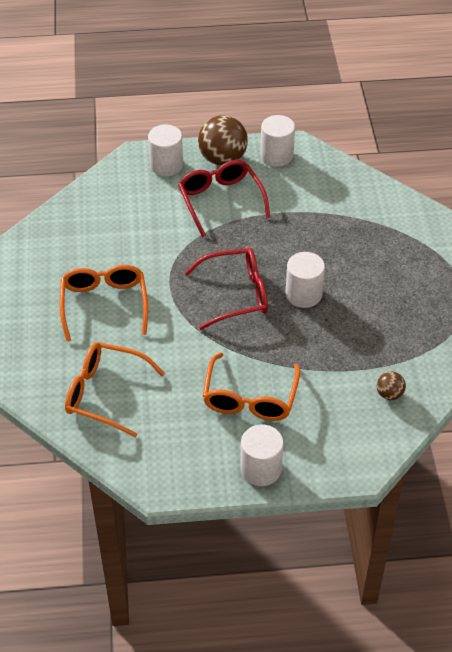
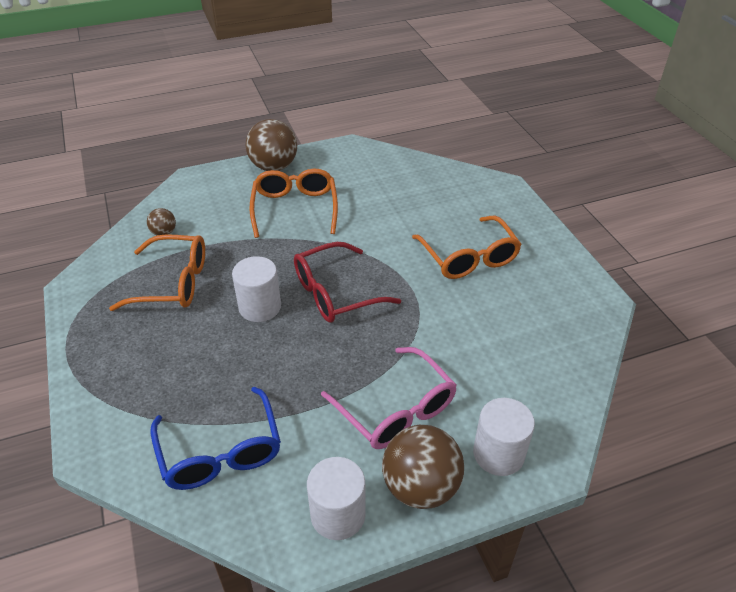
camera: 165 degrees right, 5 degrees down
orange glasses [65,342,165,437] -> orange glasses moved to [109,234,205,311]
red glasses [178,160,270,237] -> pink glasses [321,347,457,449]
white cylinder [240,425,284,486] -> brown ball [246,119,297,171]
none -> blue glasses [150,387,281,490]

